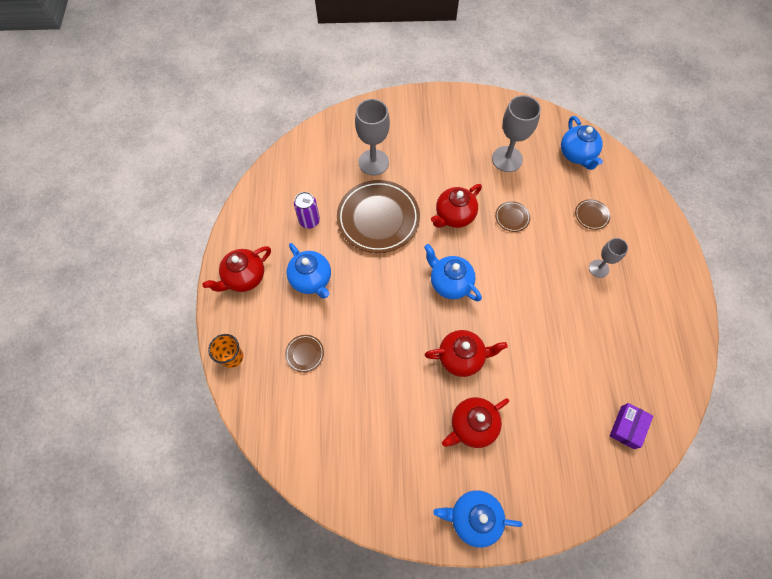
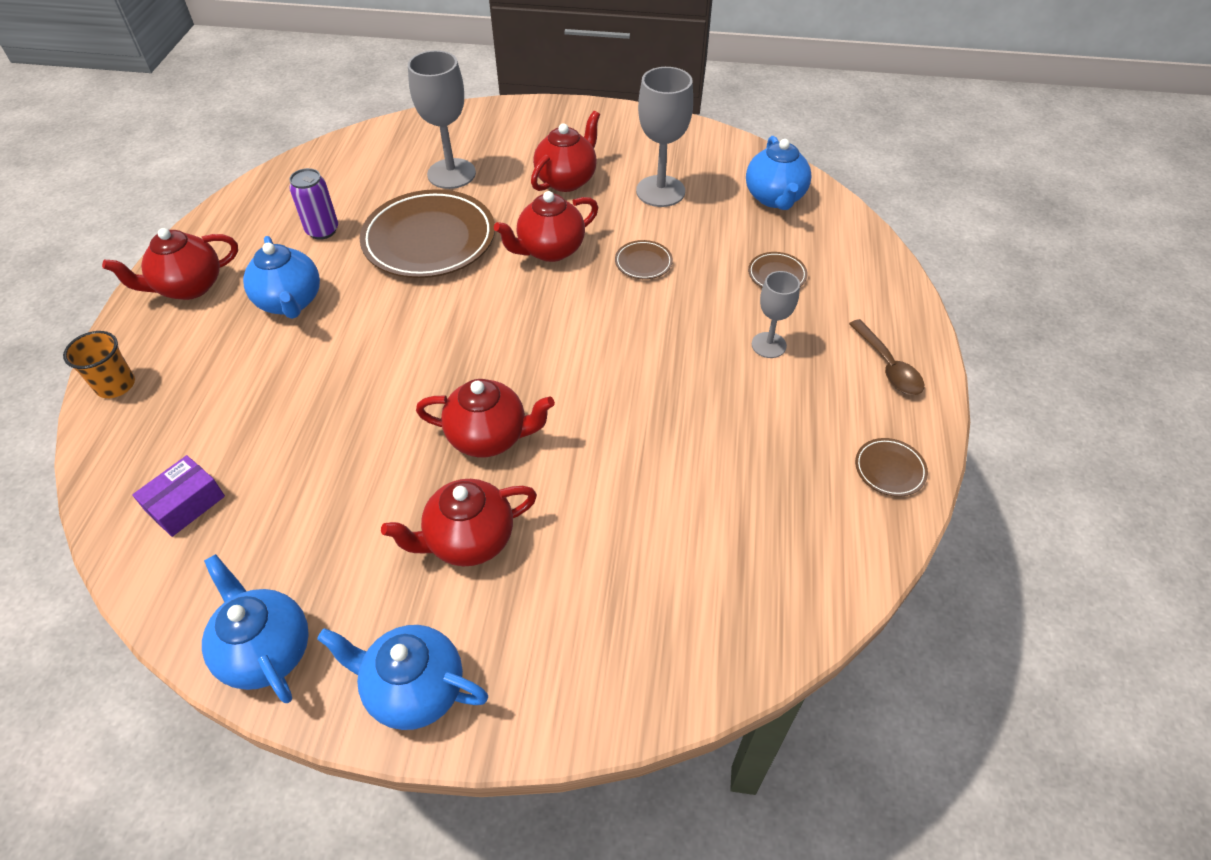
camera: 10 degrees right, 15 degrees down
brown plate [285,335,324,372] -> brown plate moved to [855,438,928,497]
blue teapot [424,244,482,301] -> blue teapot moved to [202,554,308,703]
purple box [610,403,653,449] -> purple box moved to [132,455,225,537]
none -> red teapot [531,111,600,192]
none -> brown spoon [849,319,924,395]

